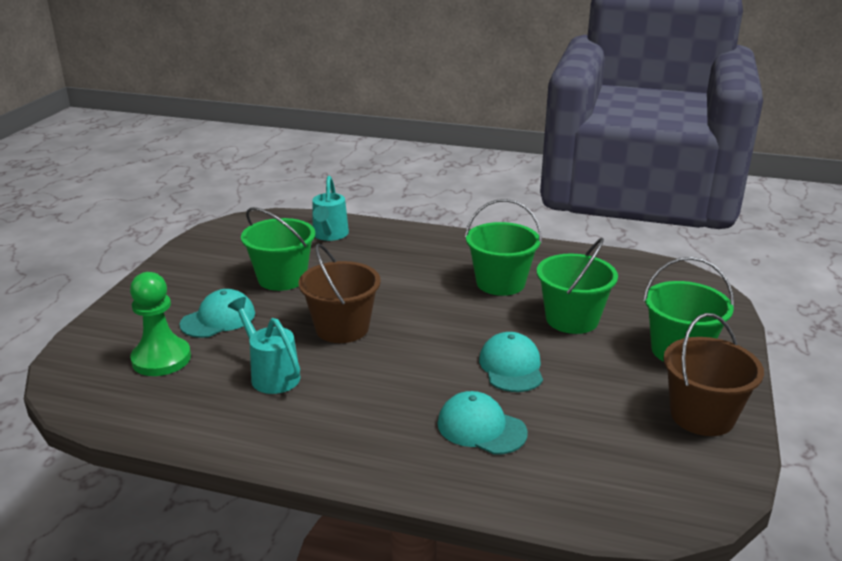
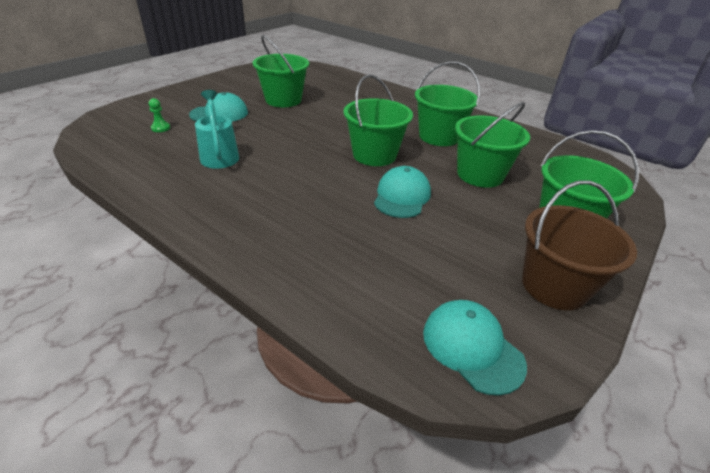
camera: 20 degrees right, 10 degrees up
green pawn [130,272,191,376] -> green pawn [149,98,170,132], size x0.42
brown bucket [299,243,381,343] -> none
turquoise watering can [312,176,349,241] -> none
turquoise cap [437,391,528,455] -> turquoise cap moved to [423,300,527,396]
none -> green bucket [343,74,413,166]

